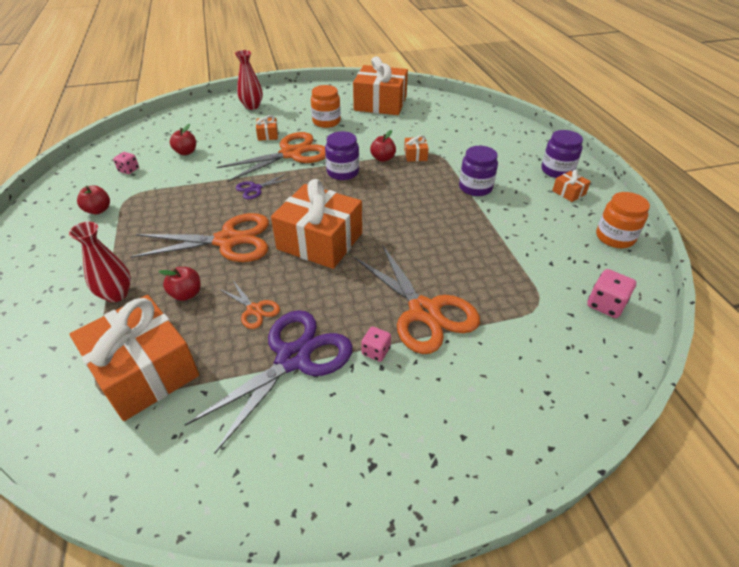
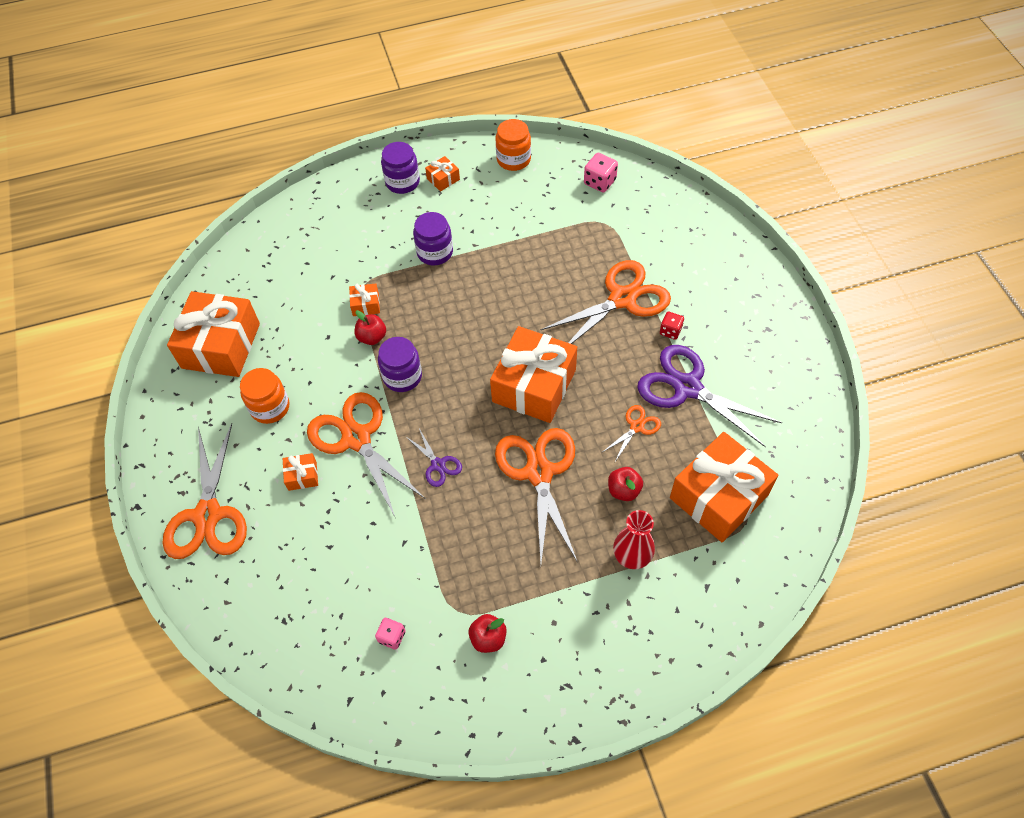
camera: 90 degrees left, 15 degrees up
red apple [170,124,196,155] -> none
red vase [235,50,263,110] -> orange scissors [162,423,247,559]
pink dice [361,326,391,362] -> red dice [660,312,684,340]

